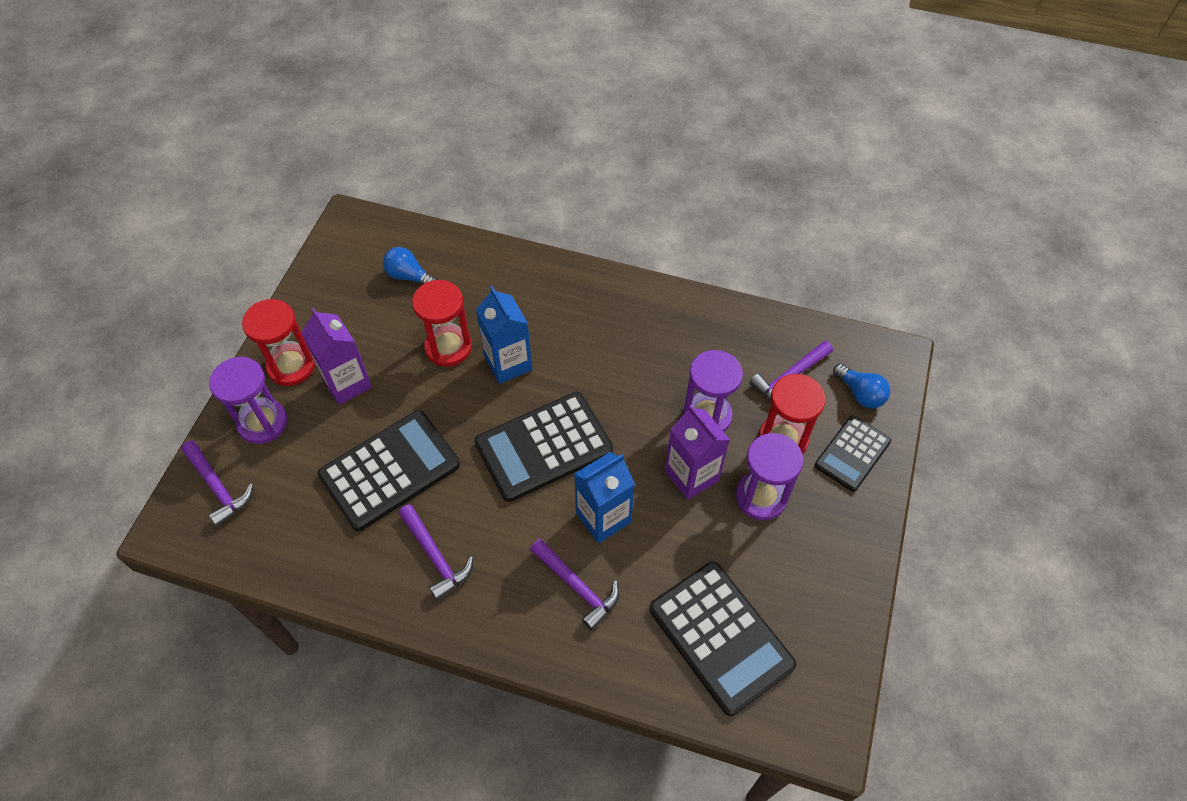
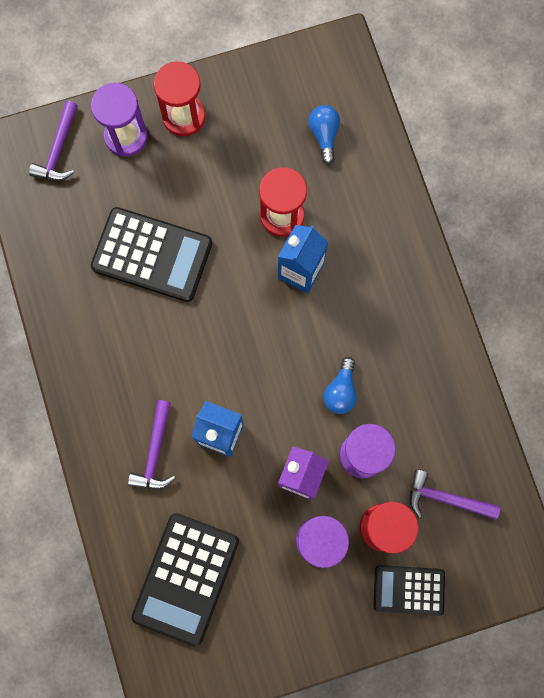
camera: 55 degrees right, 20 degrees up
purple carton [301,308,372,405] -> none
purple hammer [398,504,473,601] -> none
black calculator [475,392,613,502] -> none
blue light bulb [833,364,890,409] -> blue light bulb moved to [323,357,357,414]

